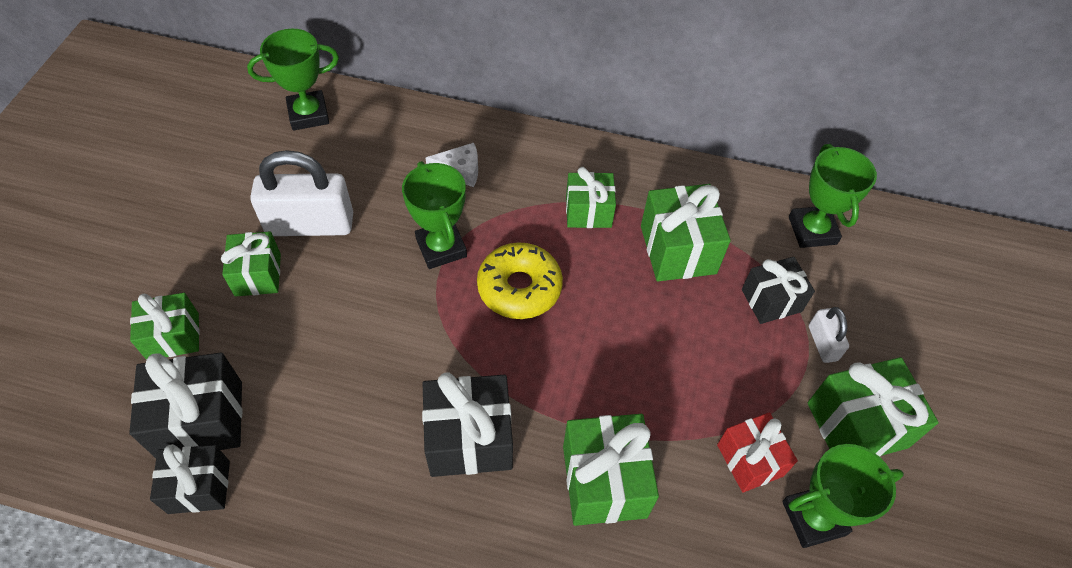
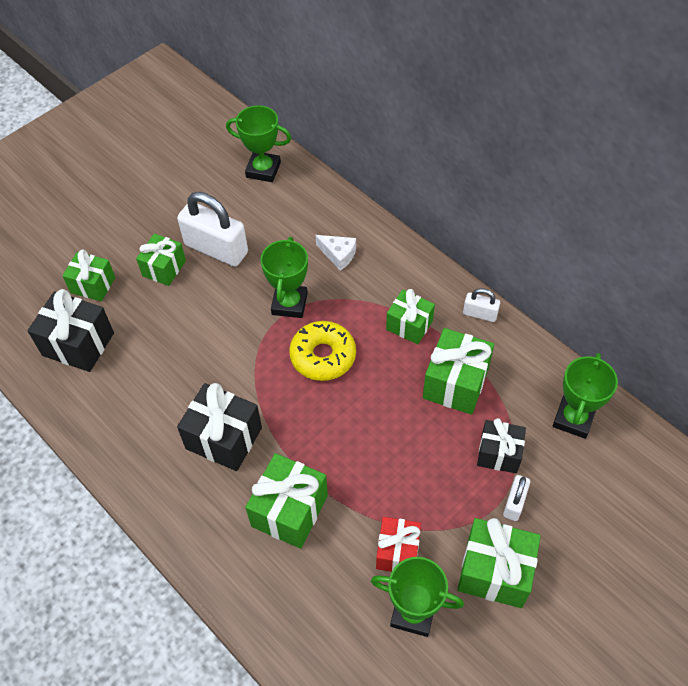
camera: 35 degrees right, 0 degrees up
black gift [150,444,230,514] -> none
none -> white padlock [463,288,500,322]

